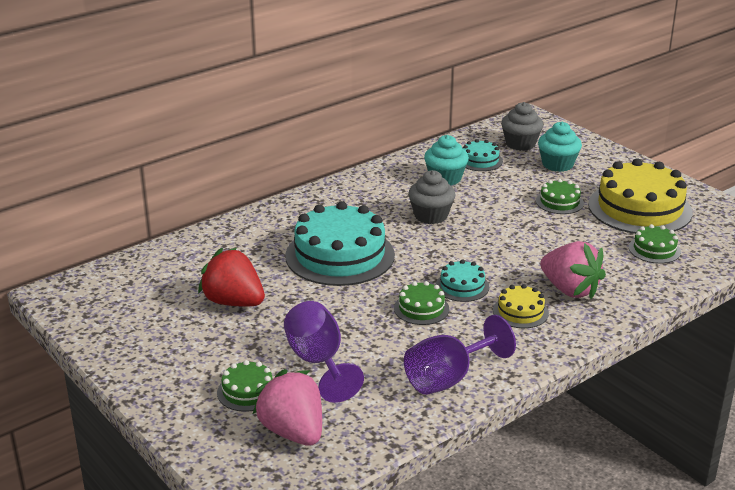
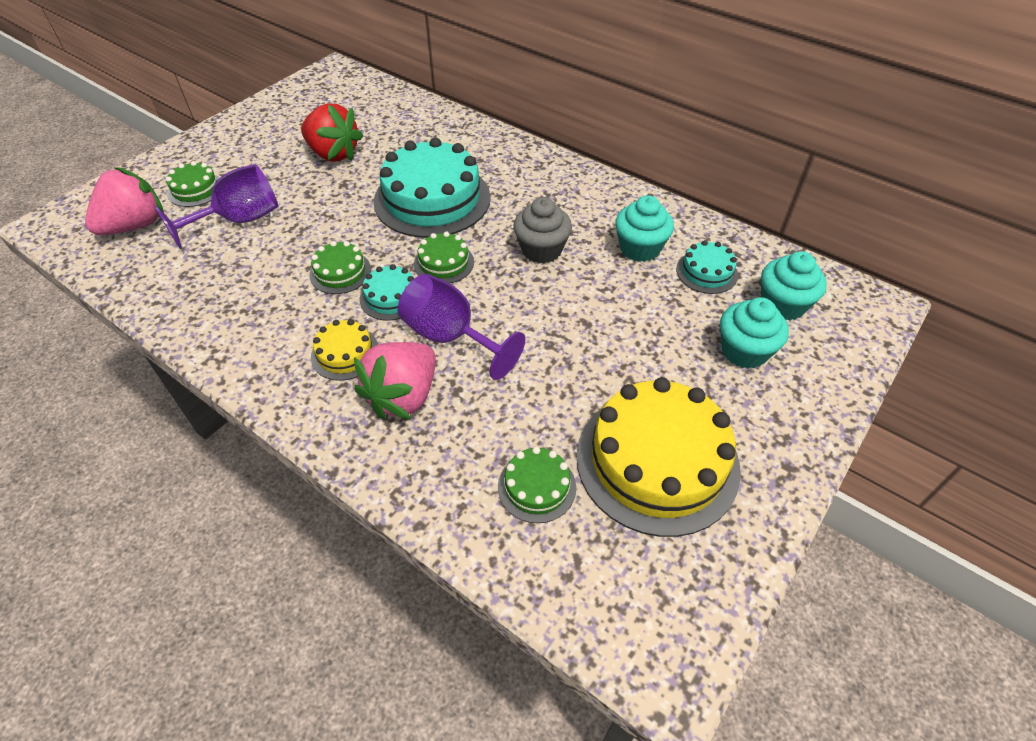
camera: 75 degrees right, 20 degrees up
red strawberry [198,248,265,307] -> red strawberry turned 105 degrees clockwise [301,103,363,161]
purple goblet [404,315,516,395] -> purple goblet moved to [398,274,525,380]
grey cupcake [501,102,543,151] -> turquoise cupcake [761,251,827,321]
green cake [536,179,584,214] -> green cake moved to [414,231,474,283]

